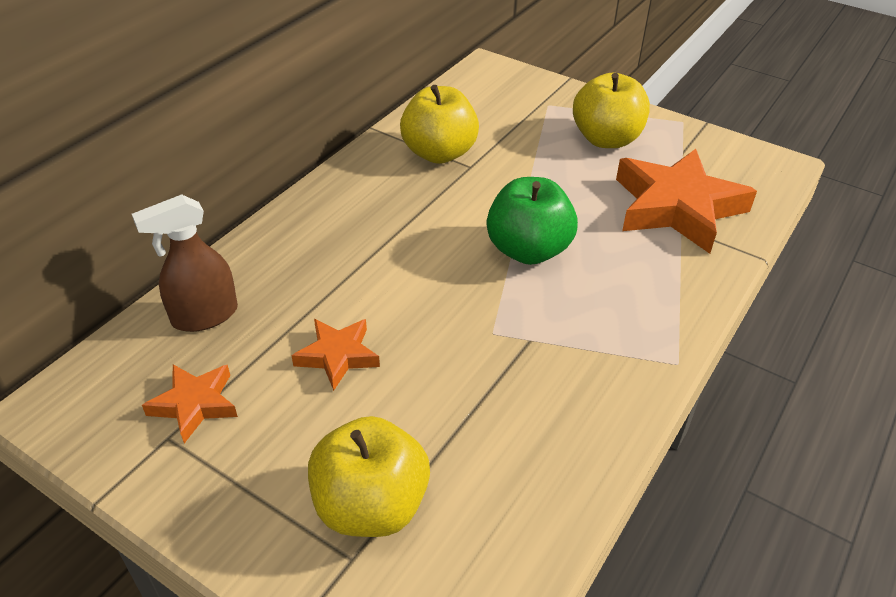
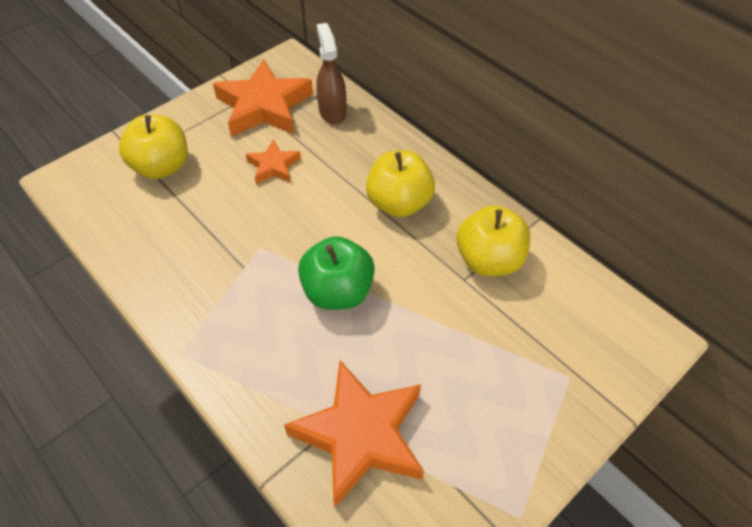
camera: 105 degrees right, 10 degrees up
orange star [142,364,238,443] -> orange star [213,59,313,137], size x1.95
yellow apple [573,73,650,148] -> yellow apple moved to [366,150,435,217]

